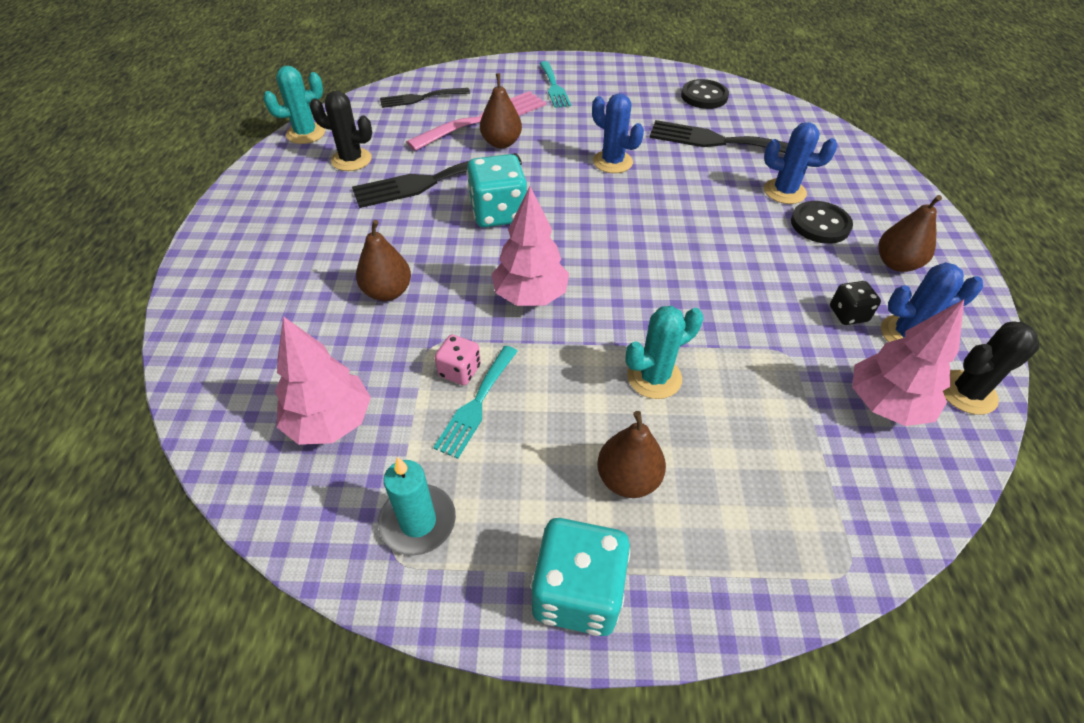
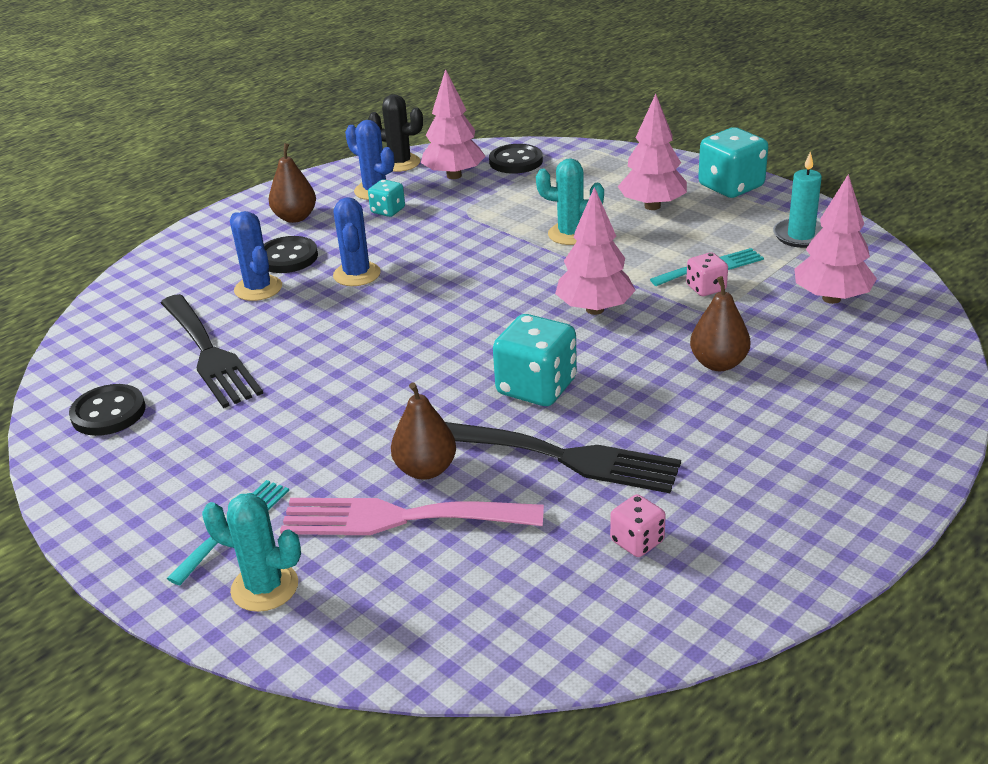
camera: 135 degrees left, 15 degrees down
turquoise cactus [263,66,325,144] -> turquoise cactus moved to [202,493,301,612]
black cactus [310,91,372,171] -> pink dice [610,494,666,557]
black fork [380,88,470,108] -> none
blue cactus [592,93,644,173] -> blue cactus moved to [333,197,381,286]
brown pear [597,411,666,498] -> pink tree [618,94,687,210]
black dice [830,281,881,325] -> turquoise dice [368,179,405,217]
none -> black button [489,144,543,174]

